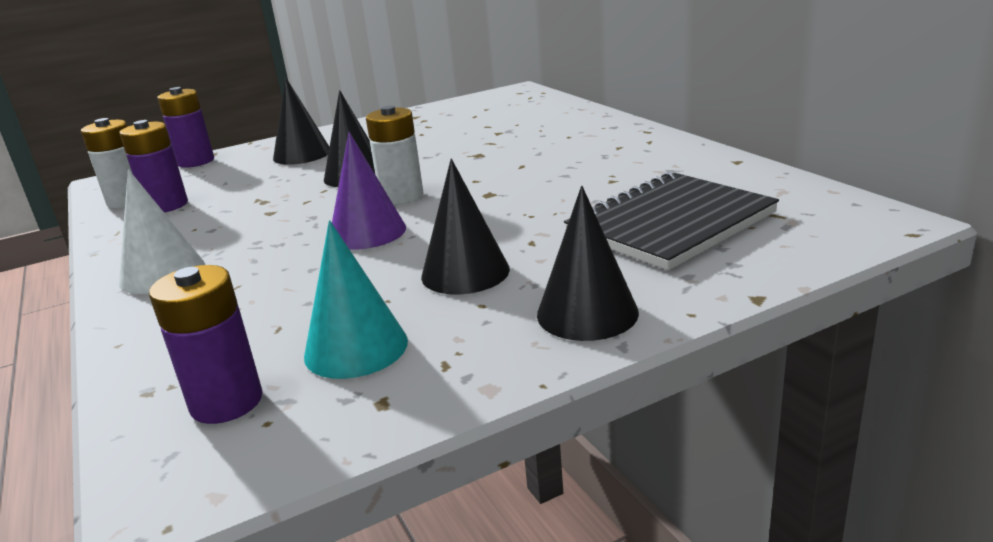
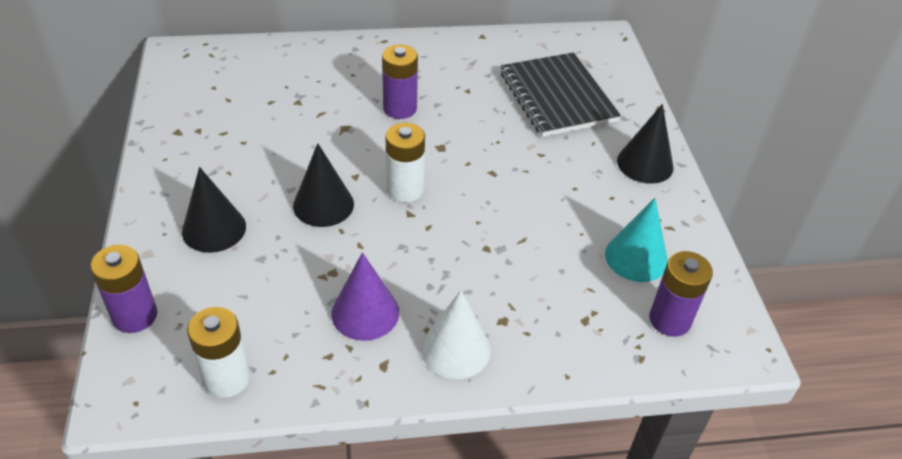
camera: 75 degrees left, 20 degrees up
purple battery [119,120,188,213] -> purple battery moved to [382,45,418,119]
purple cone [332,132,406,249] -> purple cone moved to [331,252,399,341]
black cone [421,159,510,294] -> none

